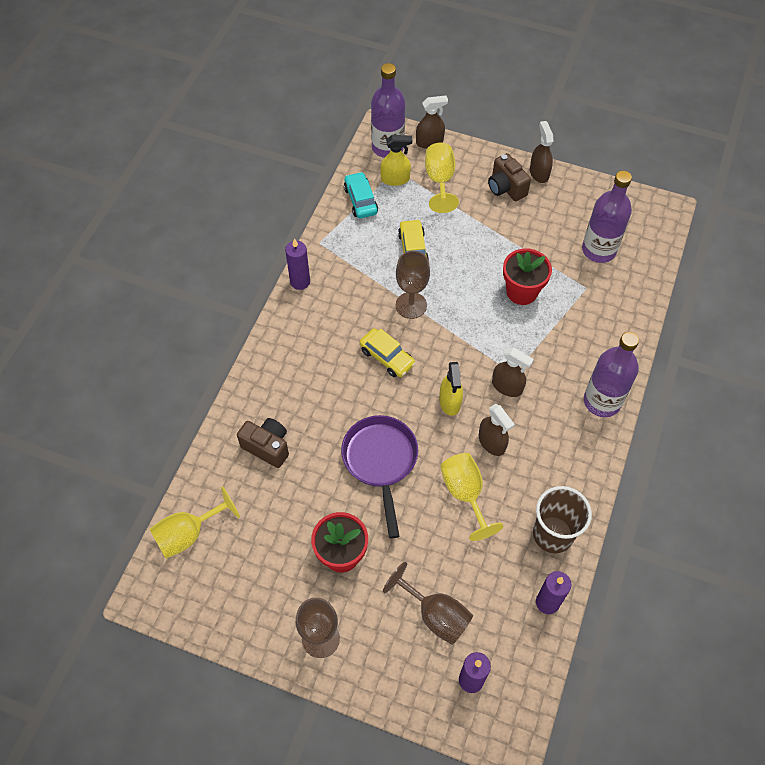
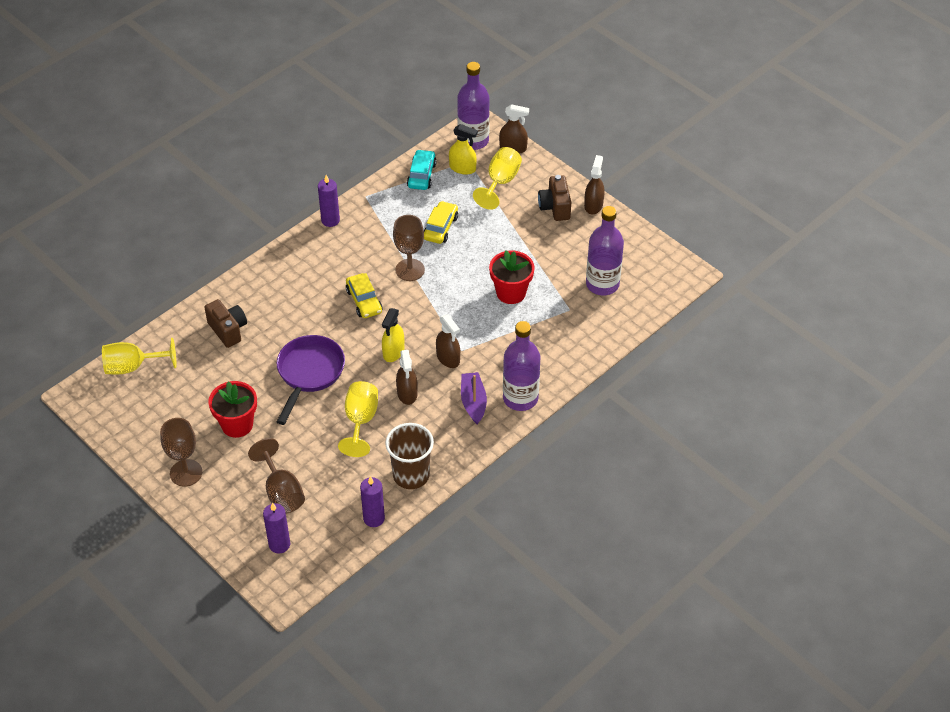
camera: 25 degrees right, 10 degrees down
none -> purple boat [461,372,487,425]

